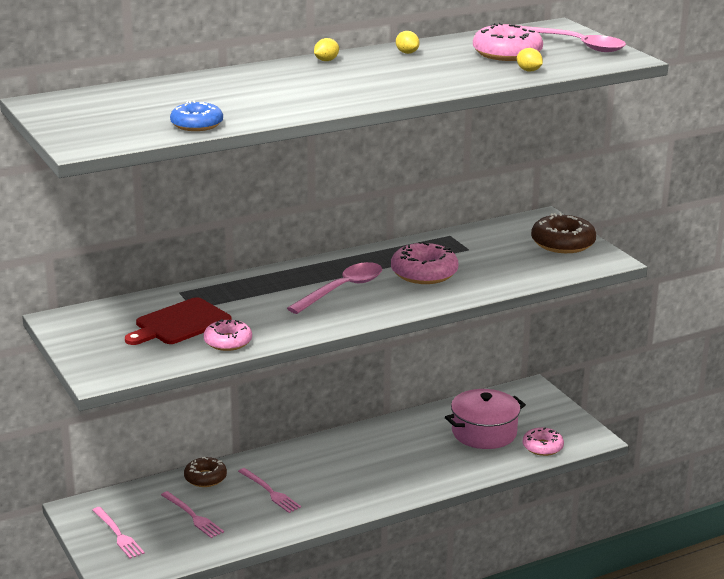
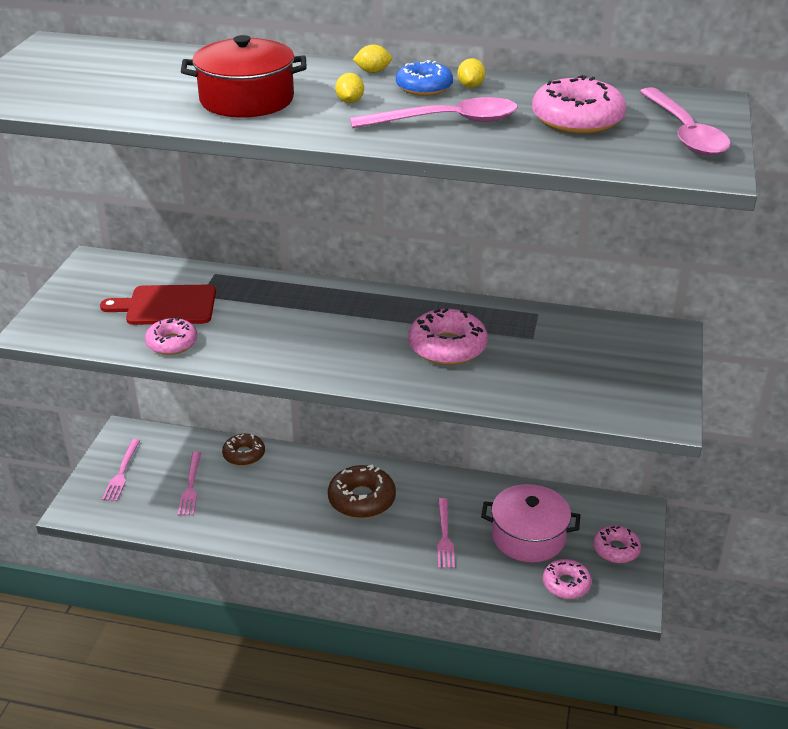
camera: 40 degrees right, 10 degrees up
blue donut [170,101,223,131] -> blue donut moved to [396,60,453,96]
pink fork [238,468,301,513] -> pink fork moved to [437,498,455,568]
pink spoon [287,262,382,314] -> pink spoon moved to [350,97,518,128]
yellow lemon [517,48,543,72] -> yellow lemon moved to [335,73,364,103]
brown donut [531,213,596,253] -> brown donut moved to [328,465,396,518]
none -> red pot [181,35,307,117]
none -> pink donut [593,525,641,563]

